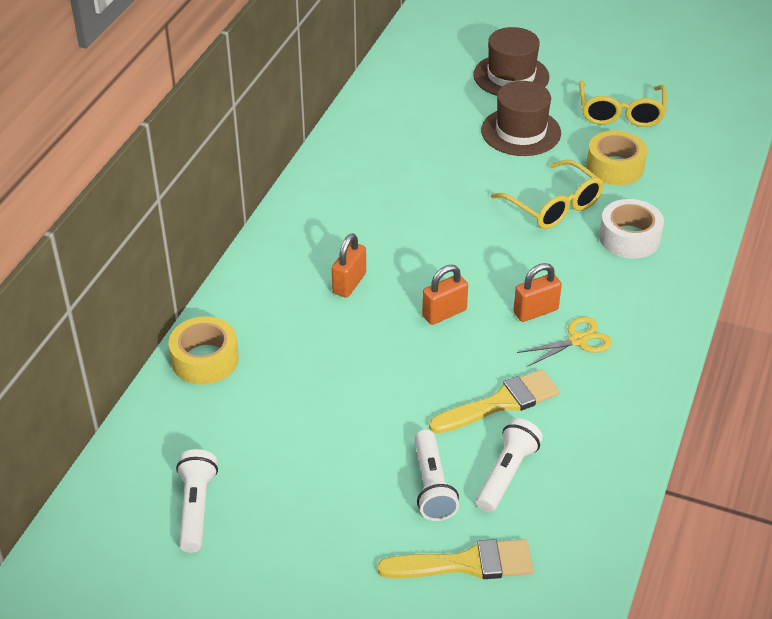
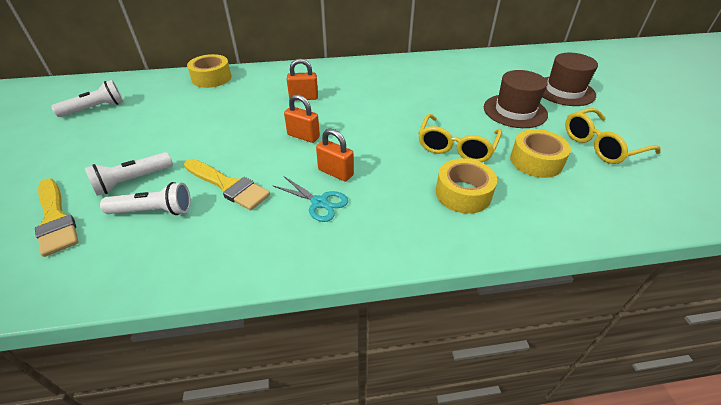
camera: 60 degrees right, 0 degrees up
yellow scissors [517,317,612,367] -> turquoise scissors [272,176,348,222]
white tape [599,199,664,259] -> yellow tape [436,158,497,214]

